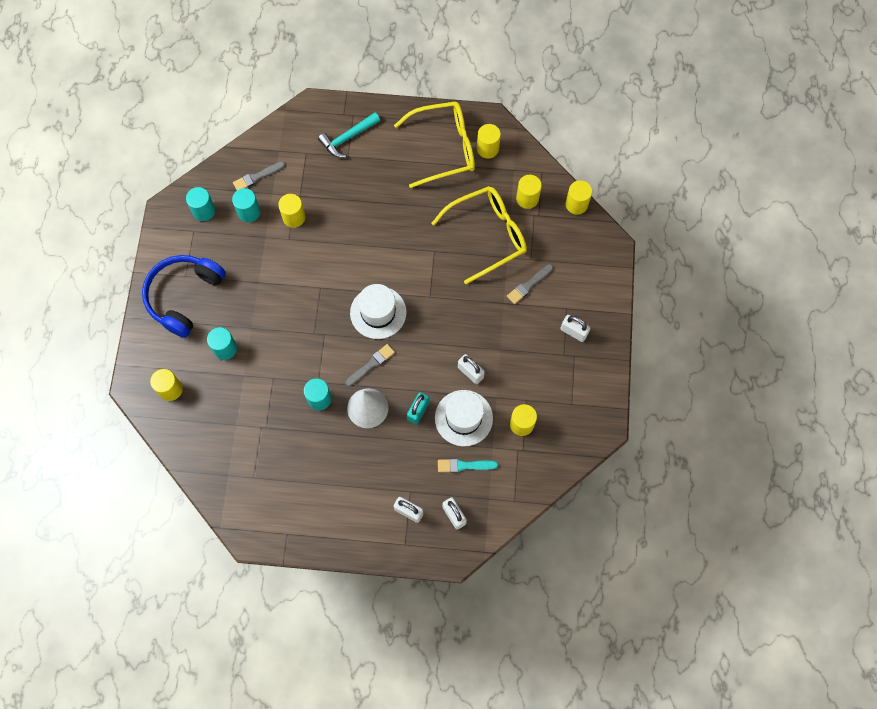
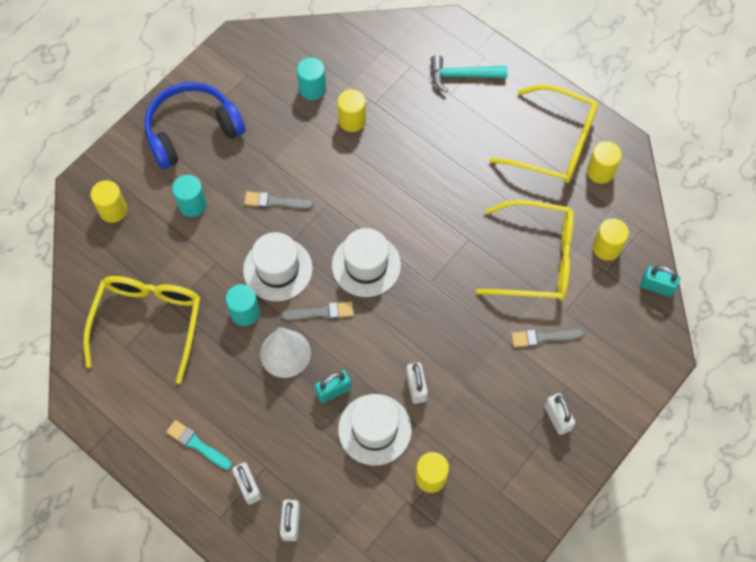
camera: 35 degrees right, 5 degrees down
turquoise cylinder [186,187,215,221] -> none
grey brush [233,161,285,190] -> grey brush moved to [244,192,314,209]
turquoise brush [438,459,498,473] -> turquoise brush moved to [166,420,232,470]
yellow cylinder [565,180,592,215] -> turquoise padlock [640,266,680,297]
none -> yellow glasses [83,276,201,384]
none -> white hat [243,232,313,301]

